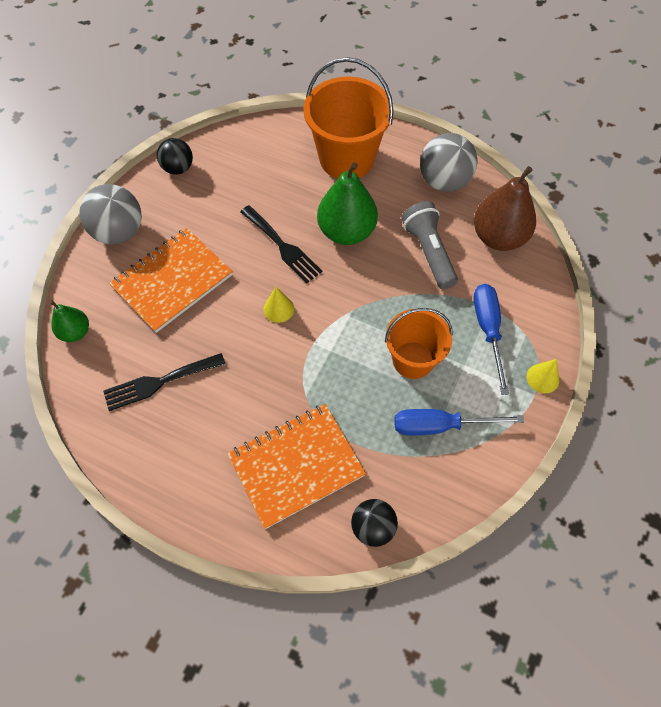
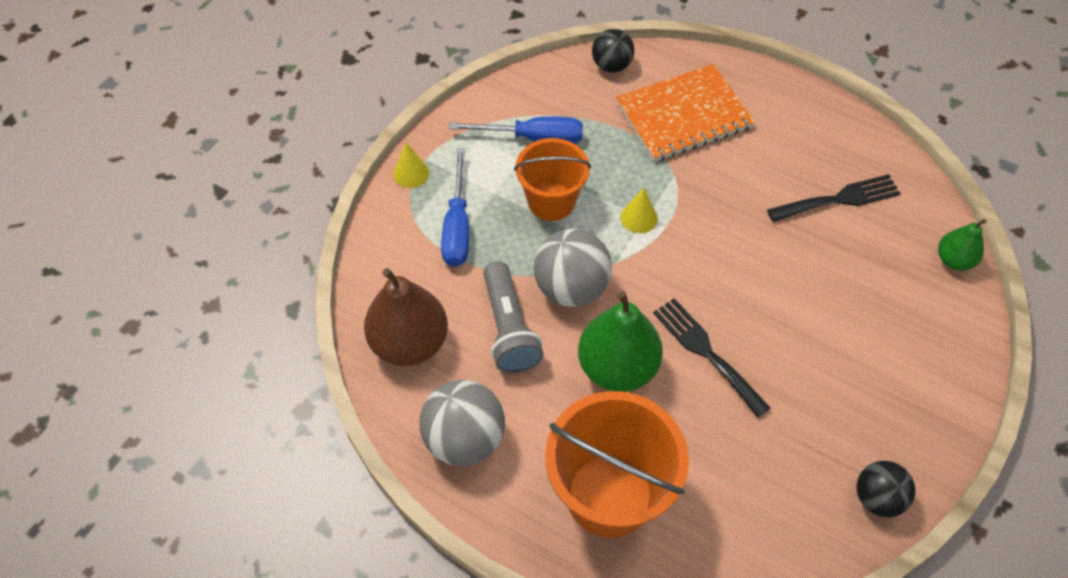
camera: 175 degrees left, 5 degrees down
grey ball [79,184,142,244] -> grey ball moved to [534,228,612,307]
orange notebook [109,228,233,333] -> none
yellow cone [264,287,294,323] -> yellow cone moved to [621,187,658,233]

